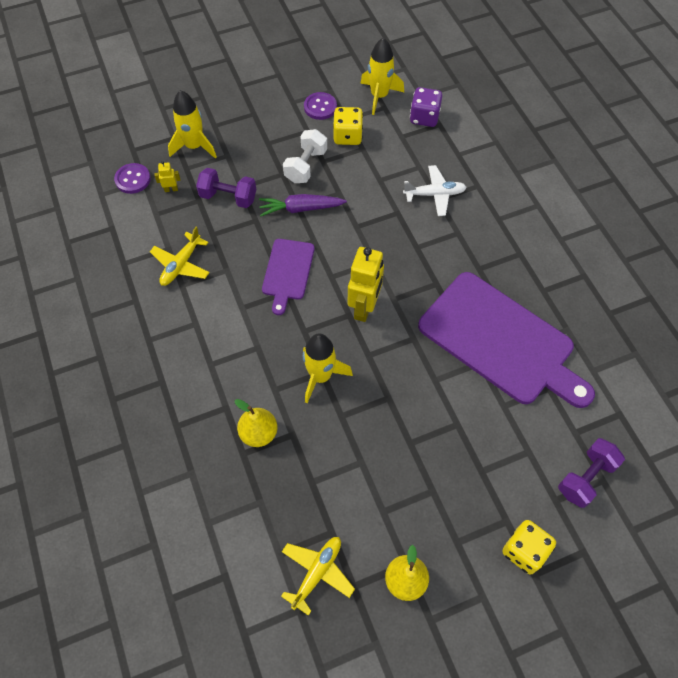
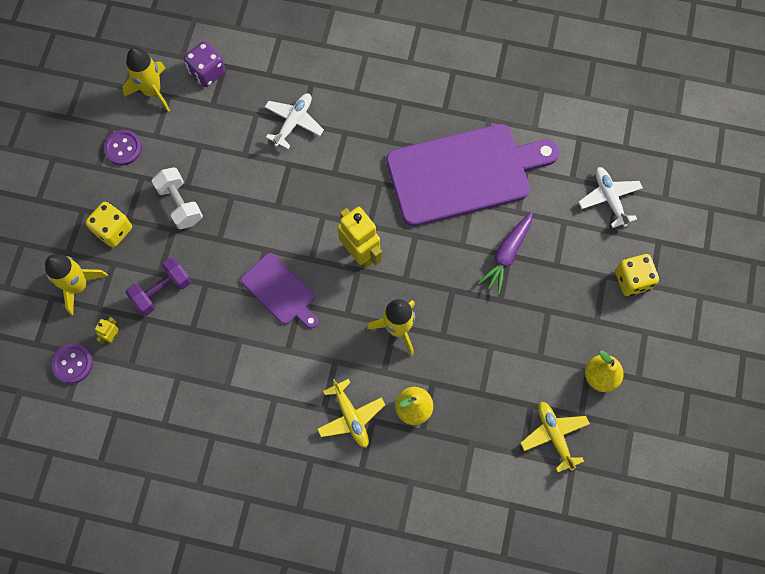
camera: 55 degrees left, 10 degrees up
yellow plane [150,227,210,286] -> yellow plane moved to [317,379,385,448]
purple carrot [259,194,347,217] -> purple carrot moved to [478,212,533,294]
yellow dice [333,107,363,145] -> yellow dice moved to [85,202,132,247]
purple dumbbell [558,438,625,508] -> white plane [578,167,643,228]

